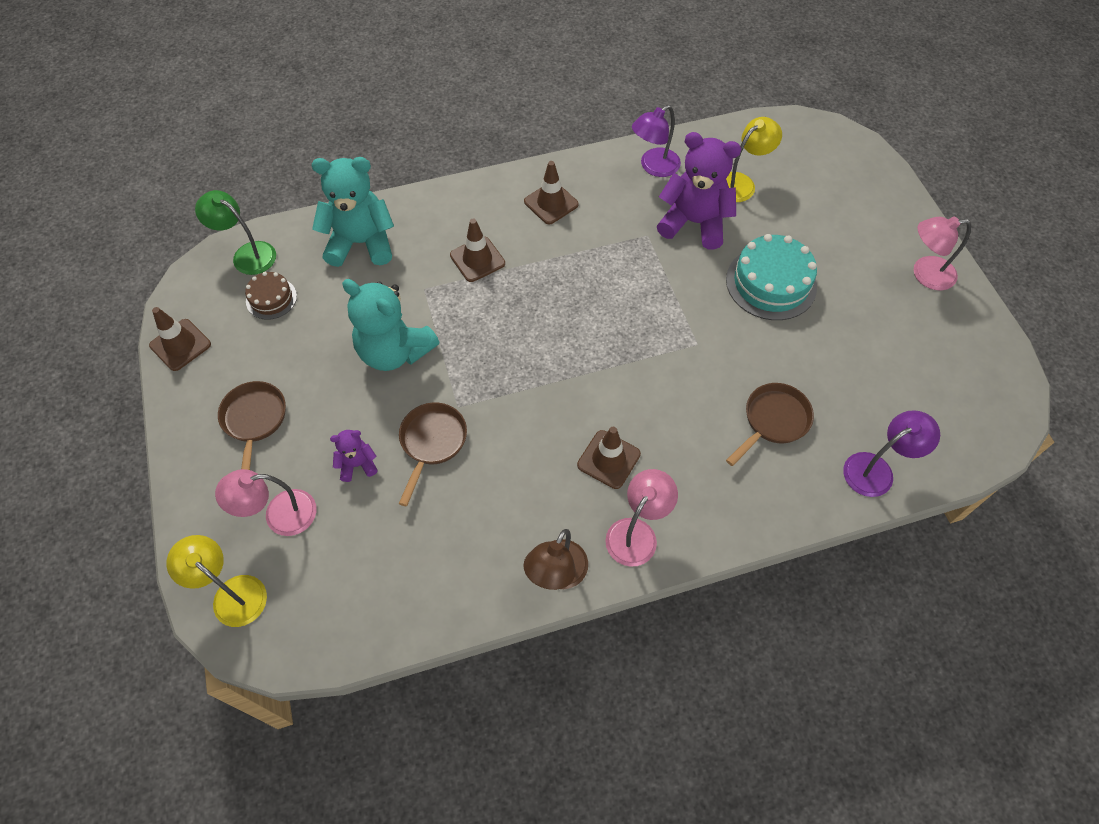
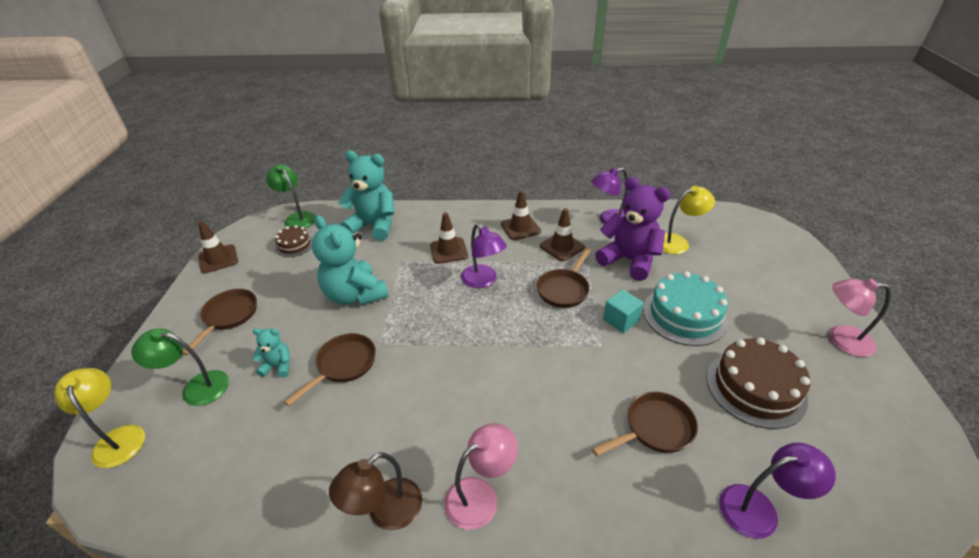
camera: 20 degrees right, 20 degrees down
pink lamp [215,469,316,536] -> green lamp [131,328,229,406]
purple teddy bear [330,430,378,482] -> turquoise teddy bear [252,328,290,378]
brown traffic cone [577,427,641,489] -> brown traffic cone moved to [540,208,585,261]
none -> purple lamp [461,224,507,288]
none -> brown pan [537,248,591,308]
none -> turquoise cube [603,289,644,333]
none -> brown cake [706,337,810,429]

